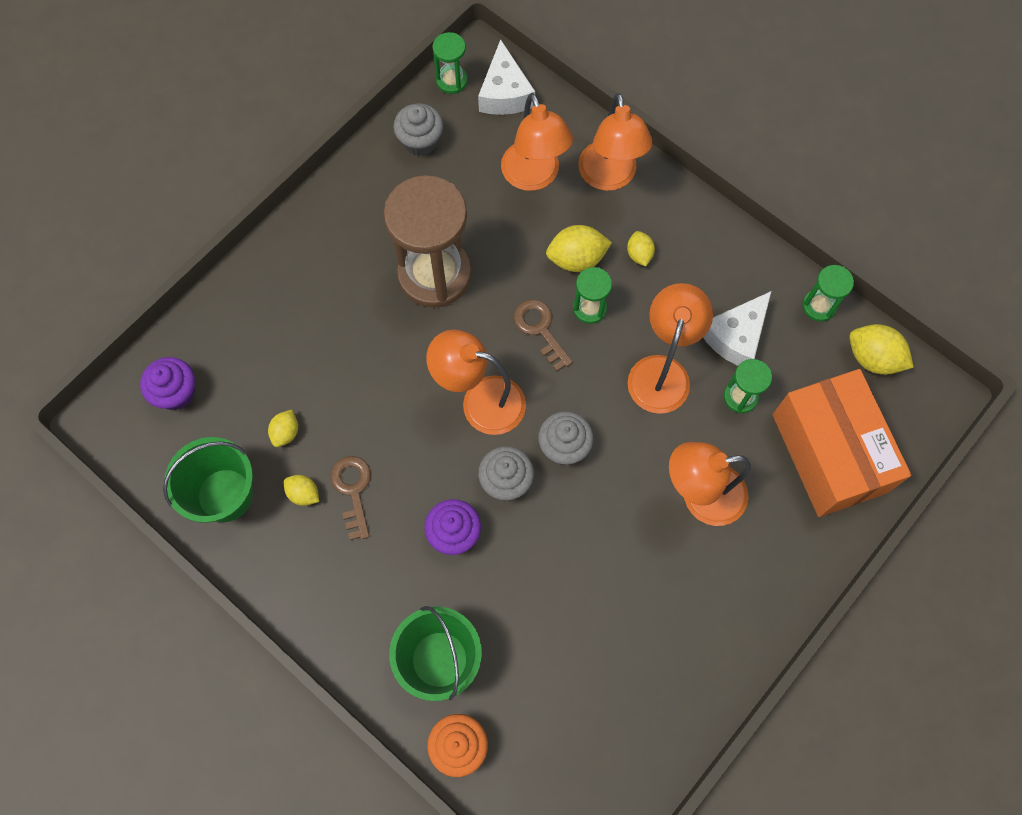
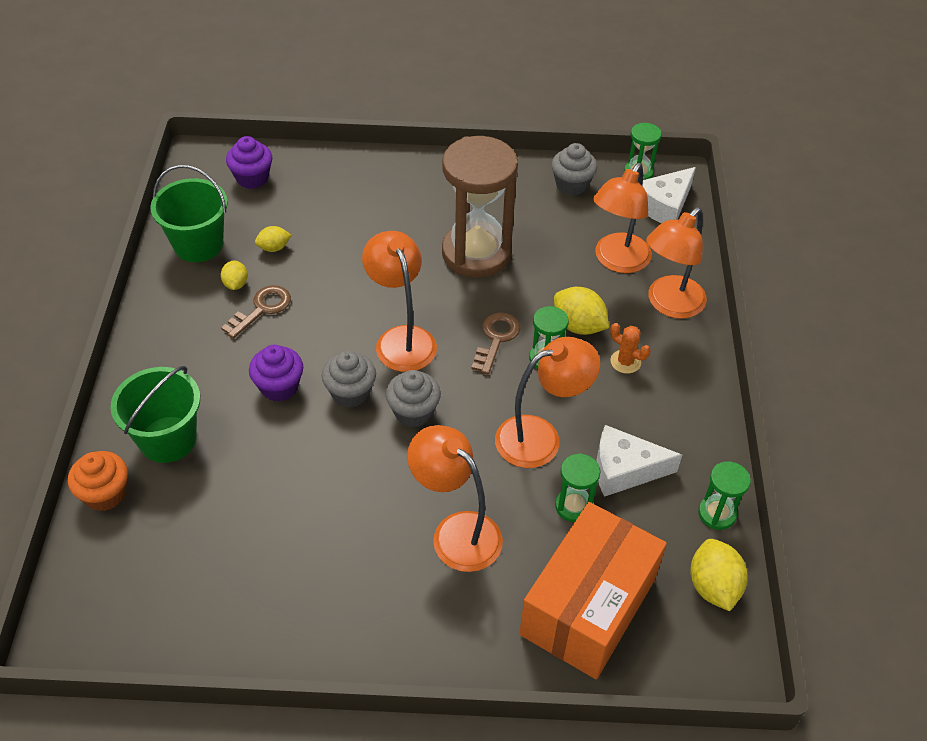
camera: 50 degrees right, 20 degrees down
yellow lemon [627,231,655,266] -> orange cactus [610,323,651,374]

